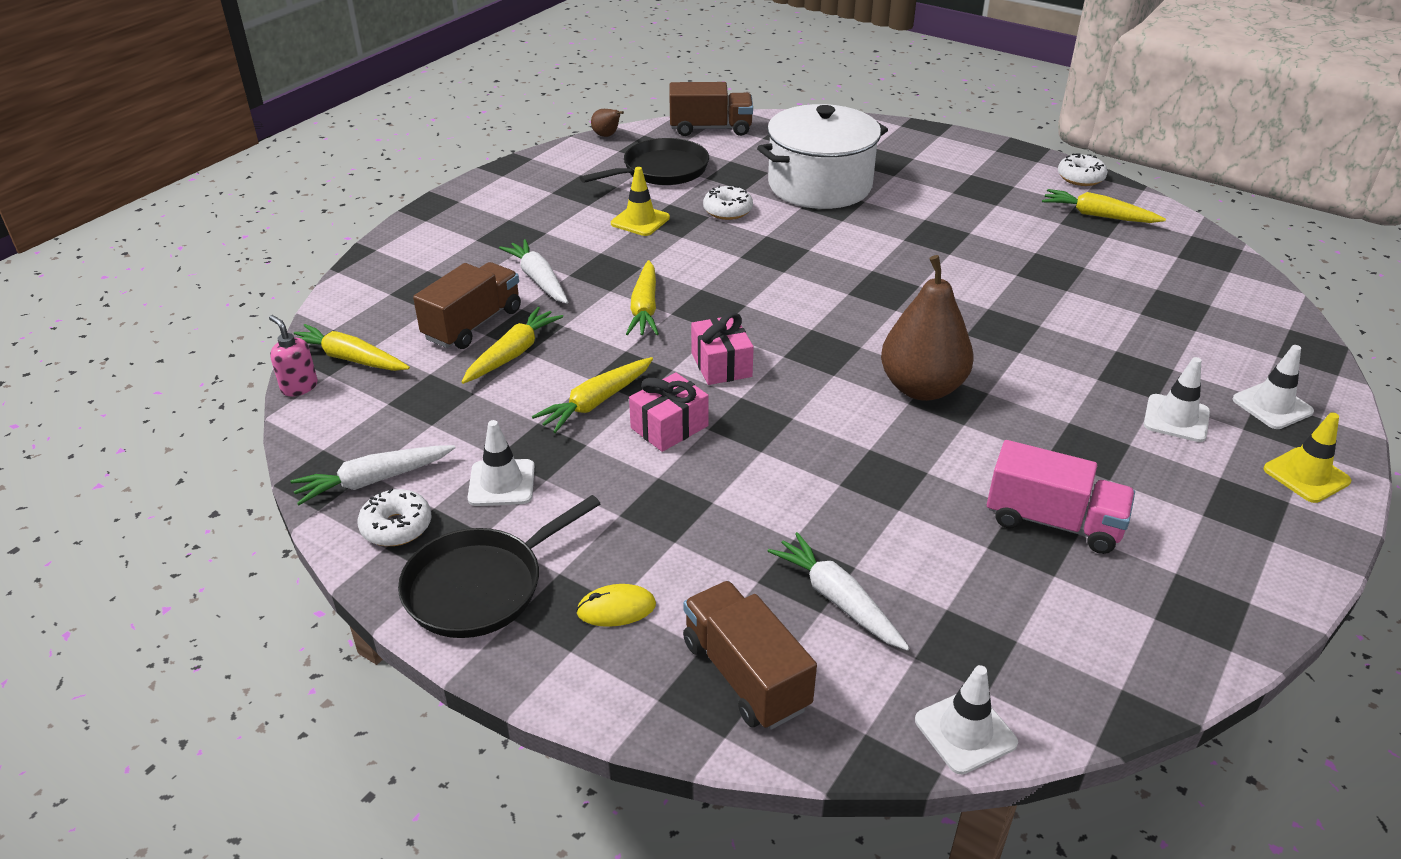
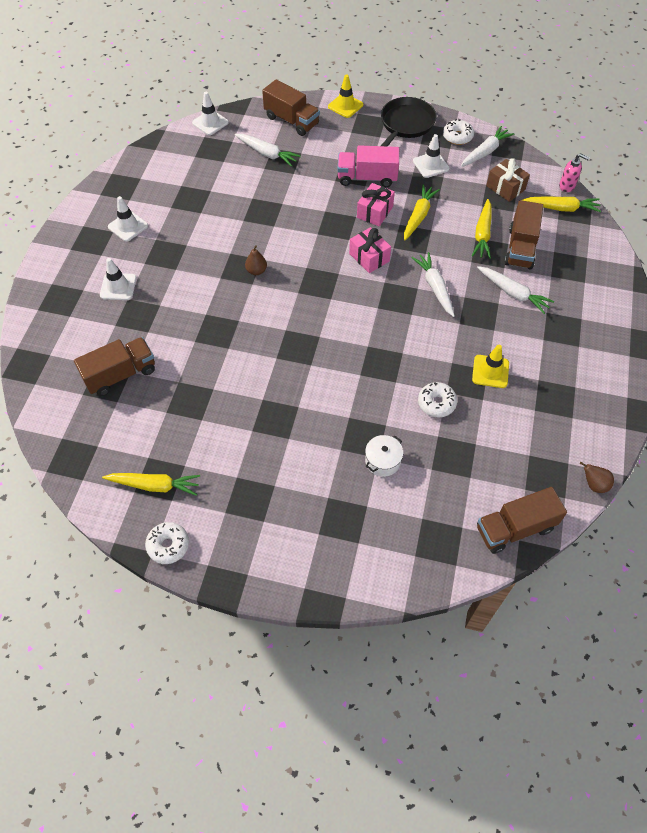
camera: 160 degrees right, 20 degrees up
yellow mouse [576,584,656,627] -> none
black pan [580,138,709,185] -> none
yellow carrot [626,260,659,335] -> white carrot [412,252,455,317]
white pot [757,104,888,209] -> white pot [365,435,403,477], size x0.40
brown pear [881,255,973,401] -> brown pear [245,245,267,275], size x0.43
pink truck [987,440,1135,554] -> pink truck moved to [337,145,399,187]
white traffic cone [1233,345,1314,429] -> white traffic cone moved to [108,196,148,242]
yellow traffic cone [1264,412,1351,503] -> yellow traffic cone moved to [328,74,363,118]
none -> brown truck [74,337,155,396]
none -> brown gift [486,158,530,202]

